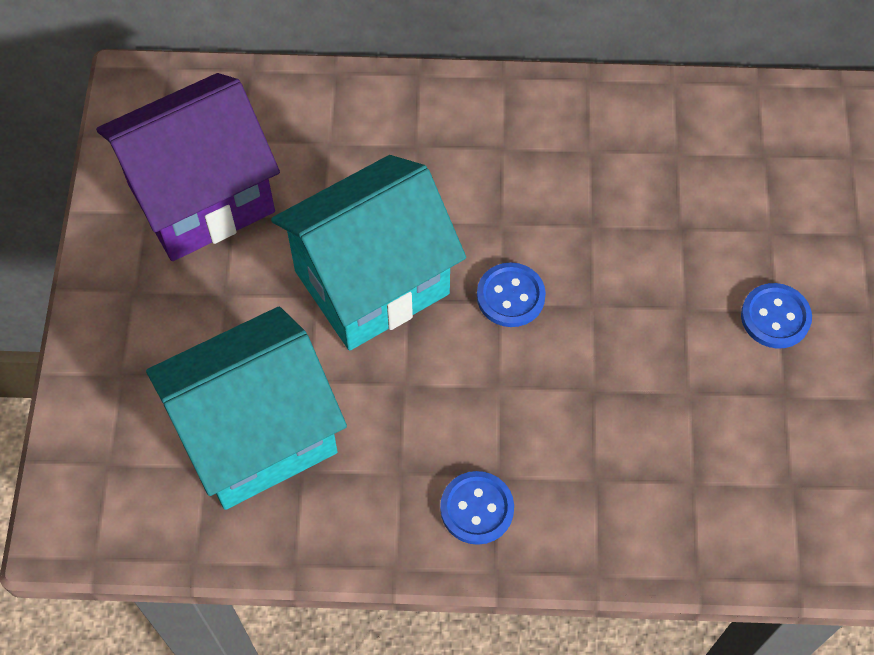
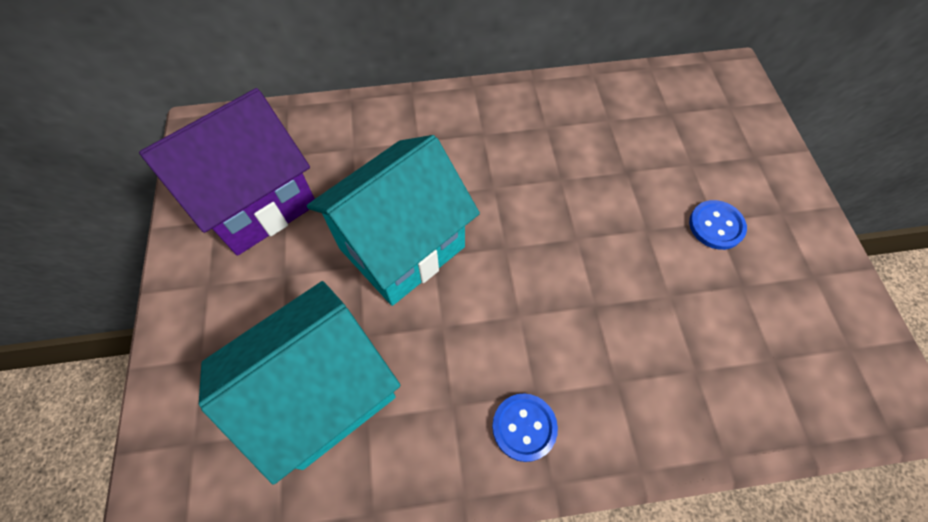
camera: 10 degrees left, 0 degrees up
blue button [477,262,546,327] -> none

